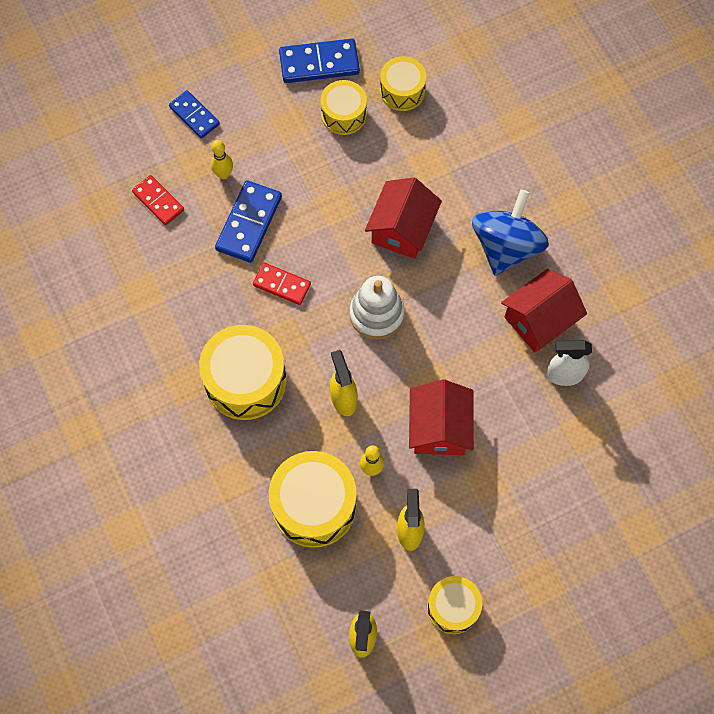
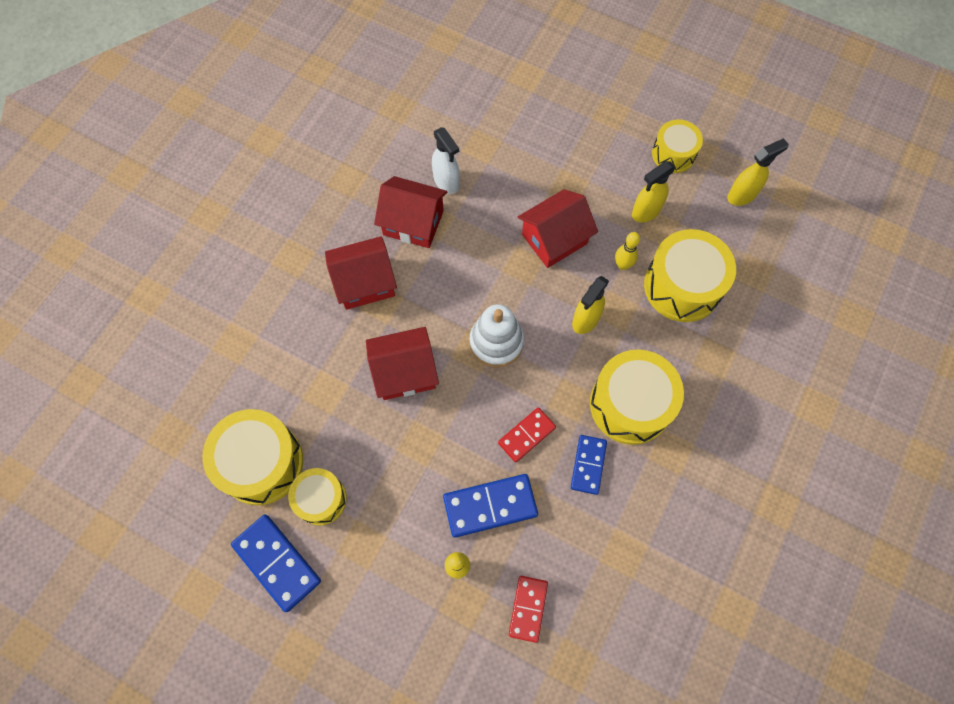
camera: 125 degrees left, 0 degrees up
blue domino [169,90,220,139] -> blue domino moved to [571,435,607,495]
red domino [253,263,311,305] -> red domino turned 60 degrees clockwise [498,407,556,462]
yellow drum [380,56,427,111] -> yellow drum [202,409,303,505], size x1.66
blue spinning top [472,190,549,276] -> red house [325,236,397,310]

